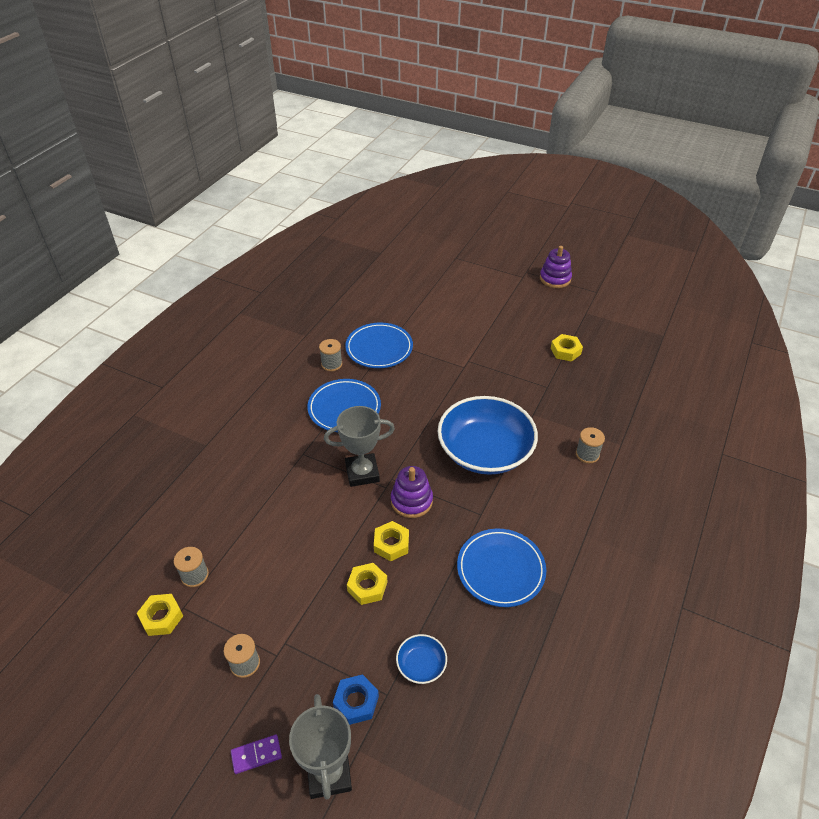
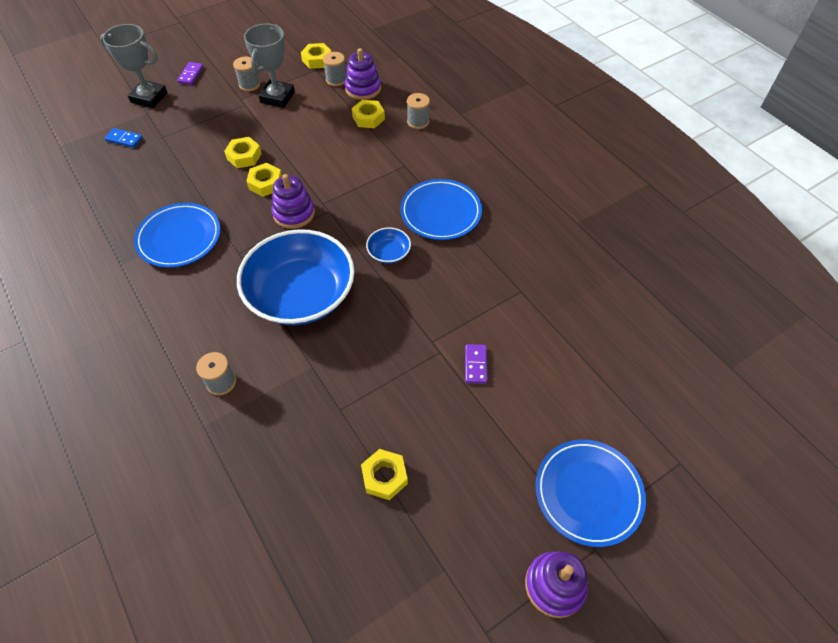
camera: 120 degrees right, 10 degrees up
grey spool [319,339,342,371] -> grey spool moved to [407,93,430,129]
grey trophy [324,406,395,487] -> grey trophy moved to [244,24,295,108]
blue nut [333,674,379,725] -> none
blue plate [345,323,413,368] -> blue plate moved to [536,440,646,547]
blue bowl [396,634,447,684] -> blue bowl moved to [366,227,411,264]
none -> blue domino [105,128,143,148]
none -> purple stacking toy [345,48,381,100]
none -> yellow nut [352,100,385,128]
none -> purple domino [465,344,487,384]

